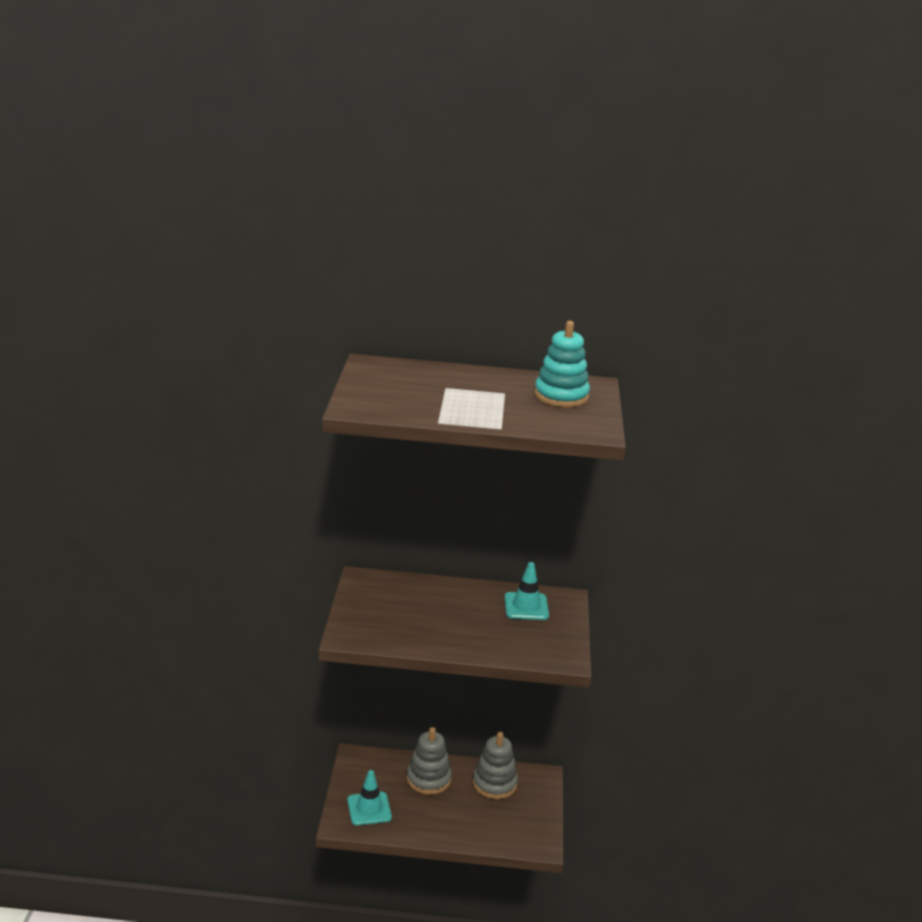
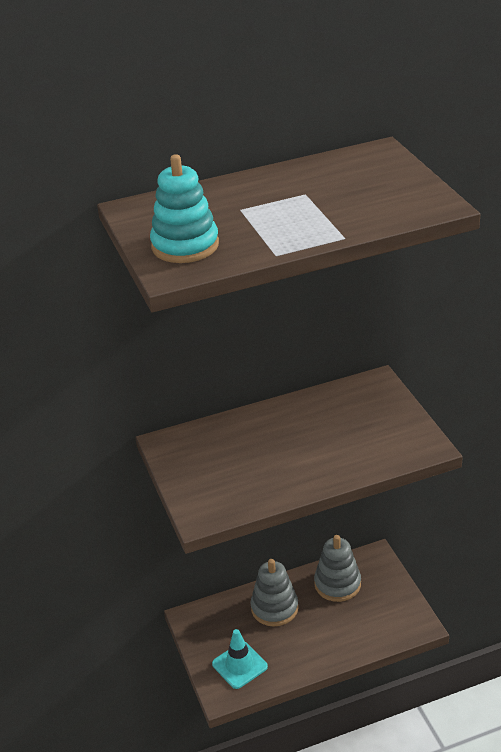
camera: 20 degrees left, 10 degrees up
turquoise traffic cone [504,562,549,620] -> none
turquoise stacking toy [534,321,590,407] -> turquoise stacking toy moved to [150,154,219,263]

